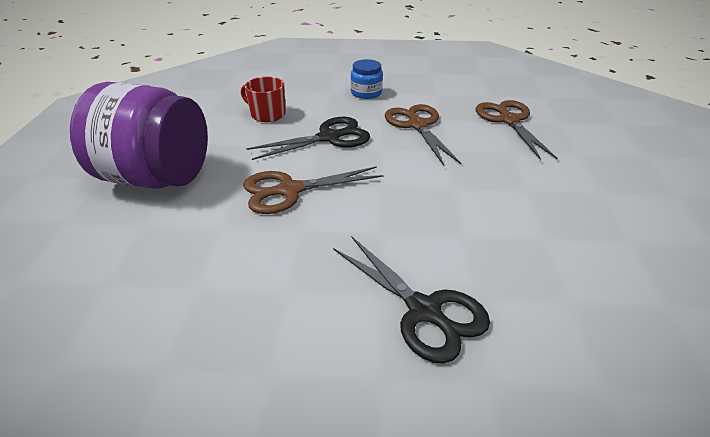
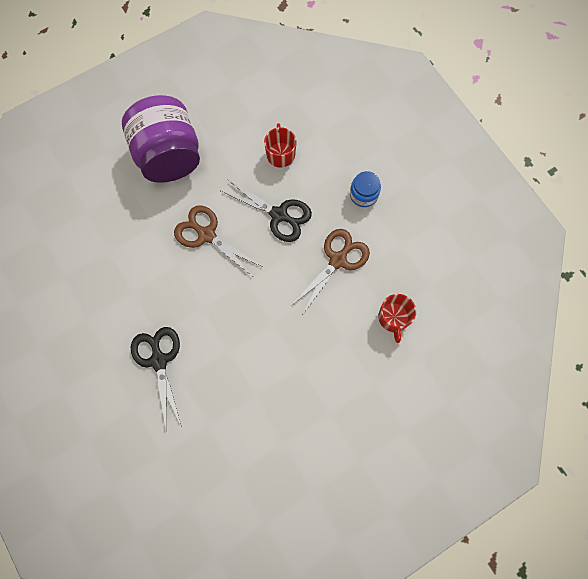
camera: 55 degrees right, 35 degrees up
black scissors [333,236,490,364] -> black scissors turned 150 degrees clockwise [131,327,182,432]
brown scissors [476,100,558,160] -> red mug [378,294,416,343]

